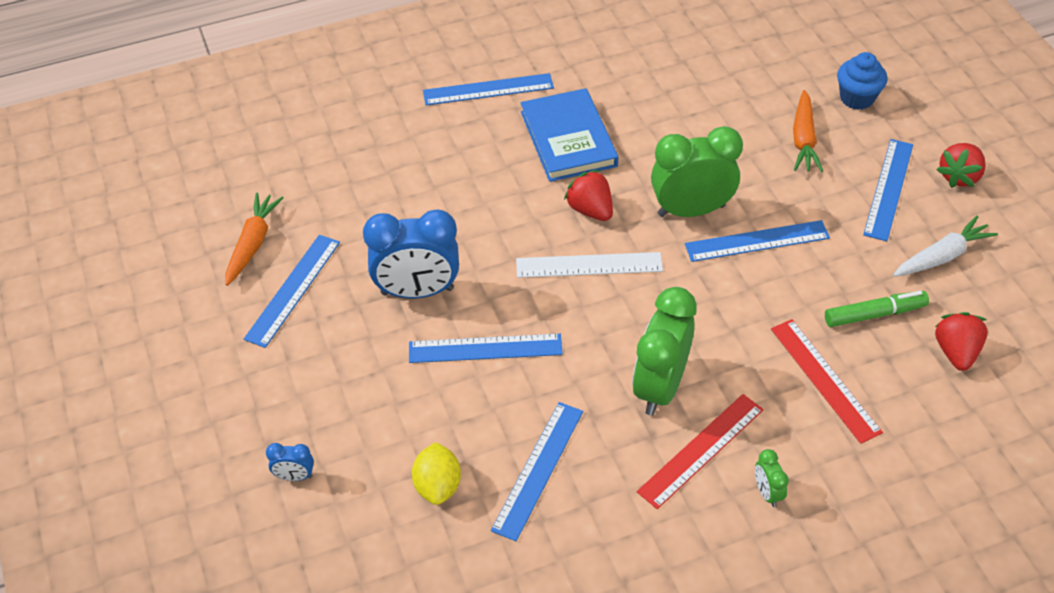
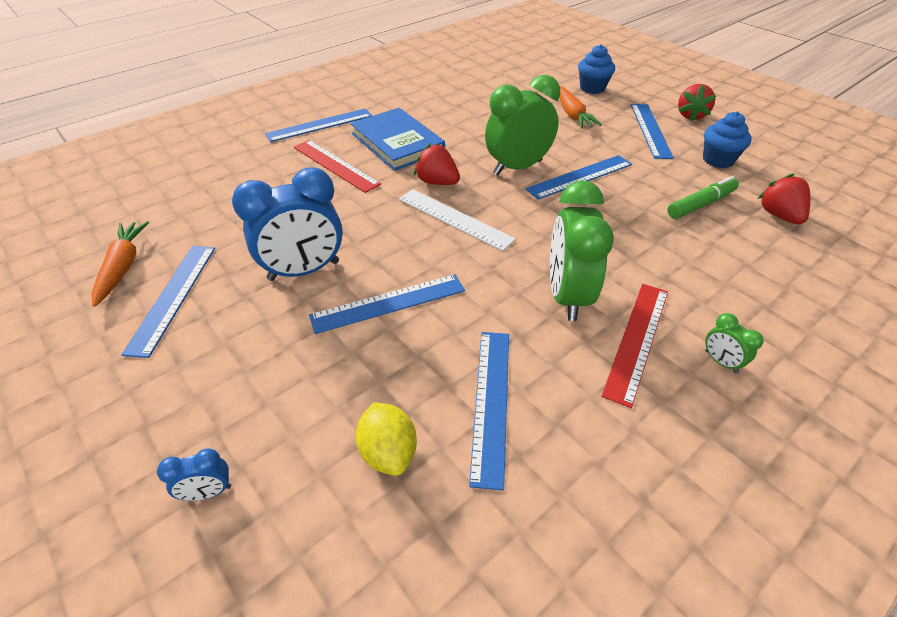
camera: 20 degrees left, 5 degrees down
white ruler [516,252,663,278] -> white ruler turned 60 degrees clockwise [399,189,516,251]
red ruler [771,319,883,444] -> red ruler moved to [294,140,381,193]
white carrot [893,216,998,277] -> blue cupcake [703,111,752,168]

